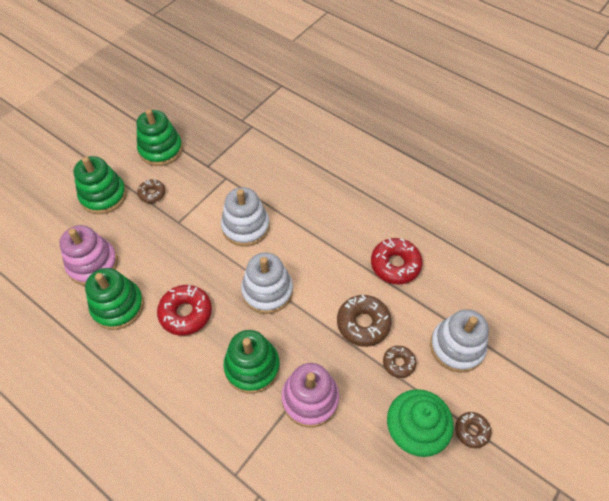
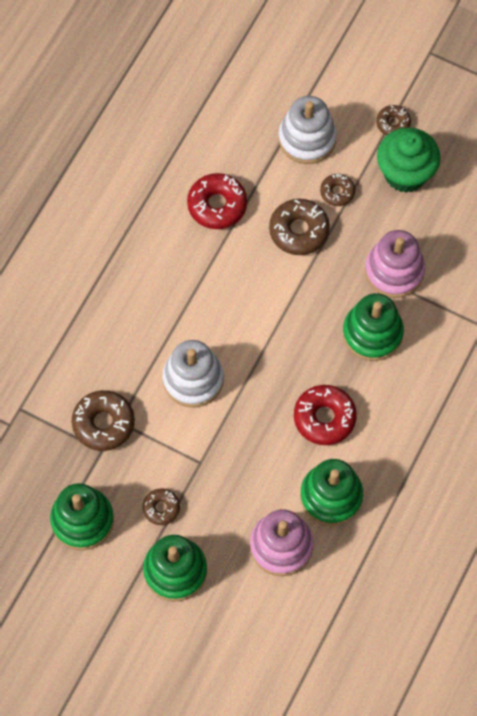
camera: 100 degrees left, 10 degrees up
white stacking toy [241,252,293,314] -> none
none -> brown donut [72,390,135,451]

